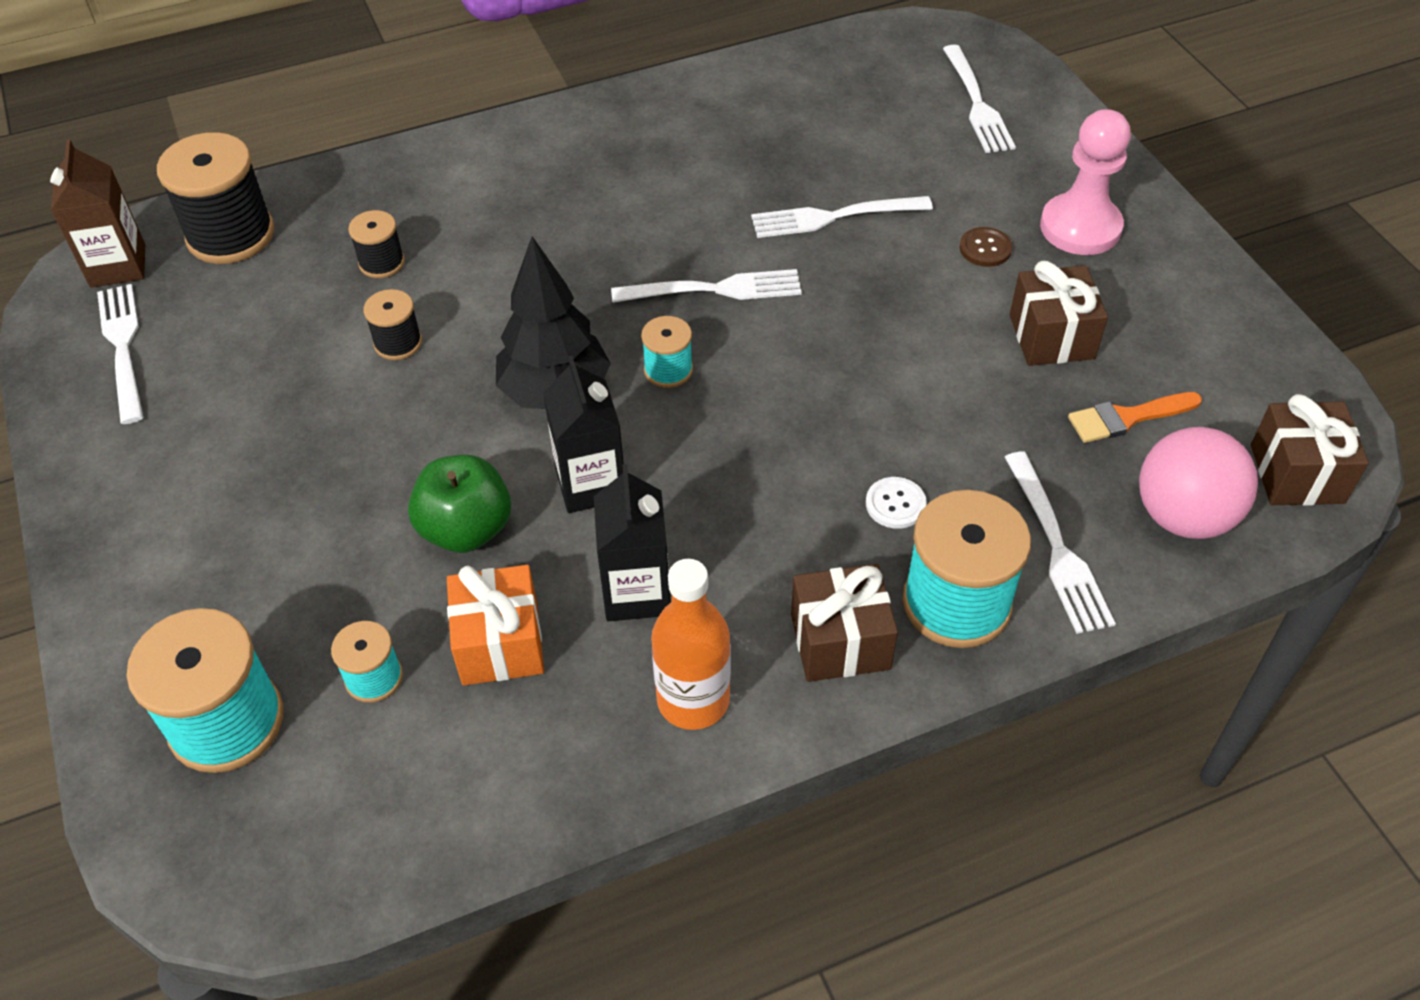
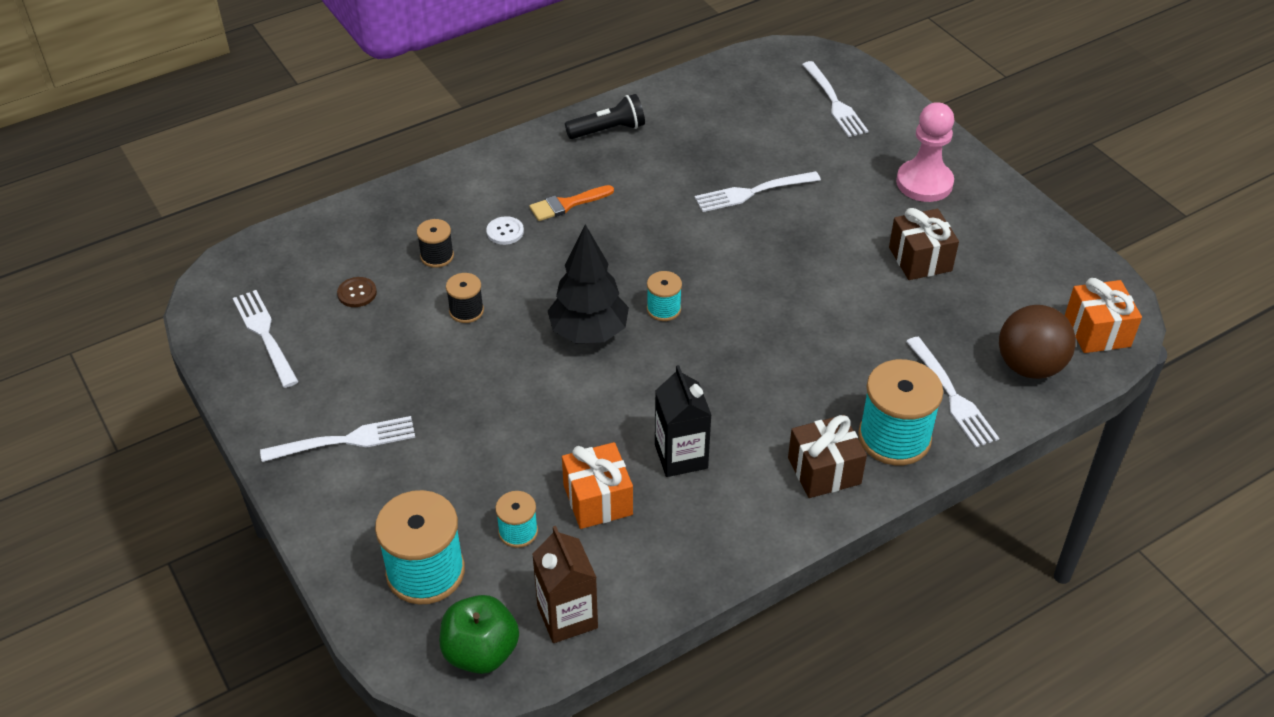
camera: 10 degrees left, 5 degrees down
brown carton [50,139,145,288] -> brown carton moved to [532,526,598,643]
black spool [157,132,274,264] -> none
green apple [408,455,511,553] -> green apple moved to [439,595,519,674]
black carton [543,356,624,513] -> none
white fork [611,269,802,303] -> white fork moved to [260,416,415,462]
orange bottle [651,559,731,730] -> none
white button [866,477,927,529] -> white button moved to [486,216,524,245]
brown button [959,227,1012,267] -> brown button moved to [337,277,377,307]
orange brush [1068,392,1202,443] -> orange brush moved to [529,185,614,221]
pink ball [1139,427,1258,539] -> brown ball [999,305,1075,379]
brown gift [1251,394,1369,506] -> orange gift [1065,278,1142,353]
none -> black flashlight [565,94,645,139]

